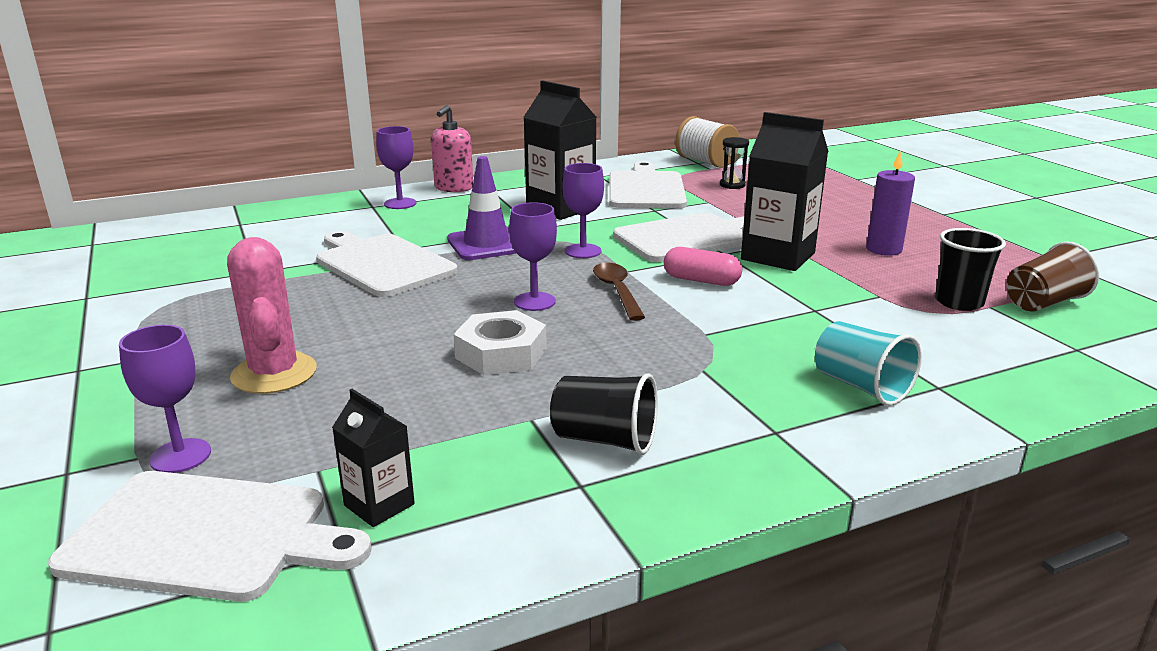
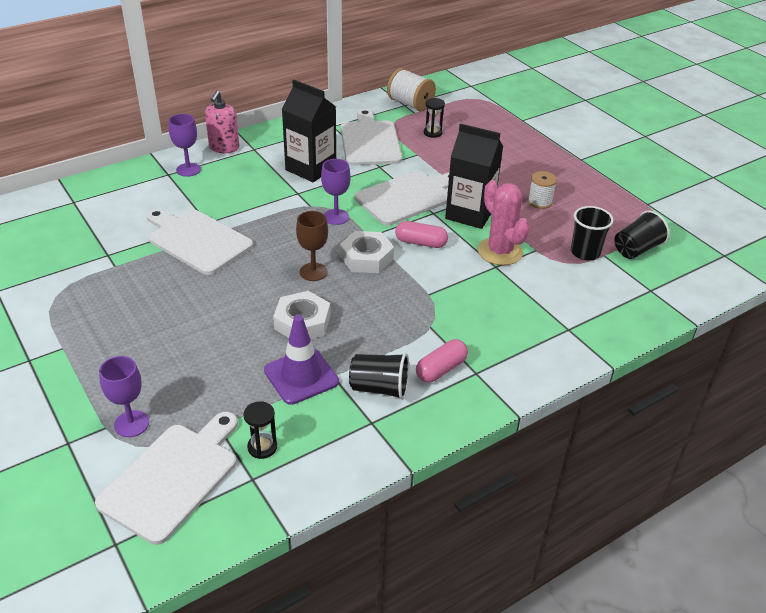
camera: 10 degrees left, 15 degrees up
white cutting board [48,471,372,602] -> white cutting board turned 60 degrees counterclockwise [95,412,238,545]
pink cactus [227,237,317,394] -> pink cactus moved to [478,180,530,265]
black carton [332,389,415,527] -> black hourglass [243,401,277,459]
purple traffic cone [447,156,516,260] -> purple traffic cone moved to [264,315,339,405]
purple goblet [509,202,557,311] -> brown goblet [296,211,328,281]
brown spoon [593,263,645,321] -> white nut [340,231,394,273]
turquoise cup [815,321,922,406] -> none
purple candle [866,150,915,256] -> white spool [528,171,557,209]
brown cup [1007,242,1099,312] -> black cup [614,210,670,259]
none -> pink capsule [416,339,468,382]

